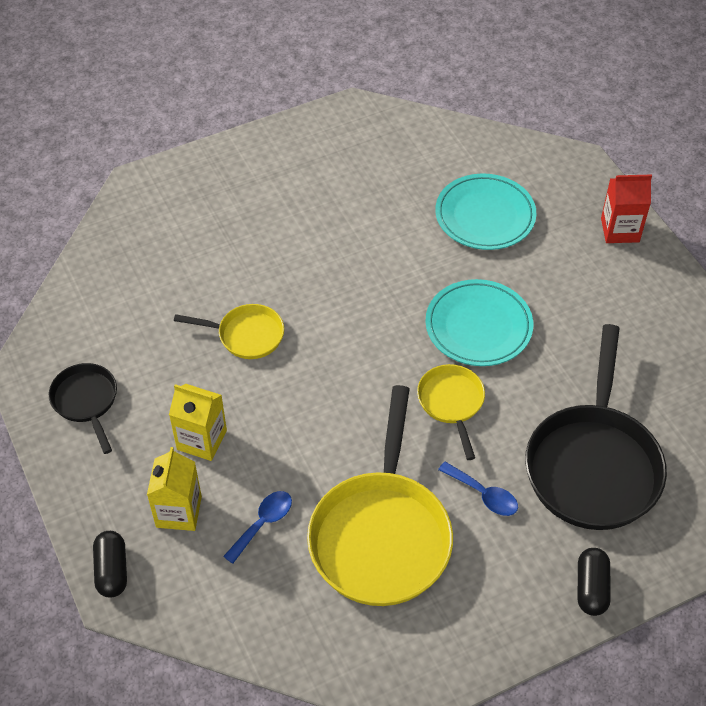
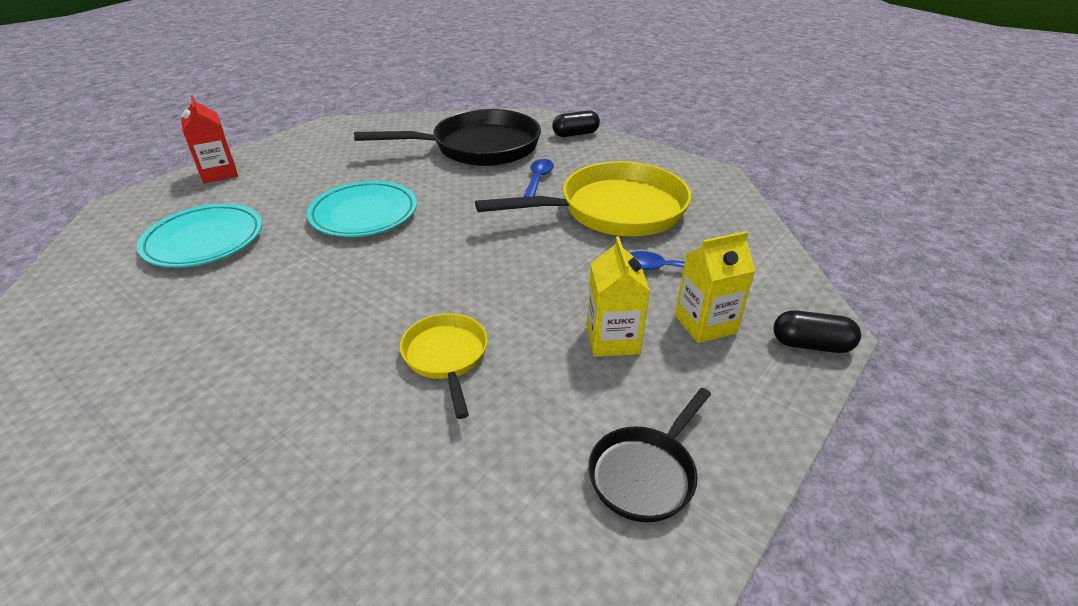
camera: 115 degrees left, 15 degrees down
black capsule [93,531,127,598] -> black capsule turned 45 degrees clockwise [773,310,861,353]
yellow pan [417,364,485,460] -> none

